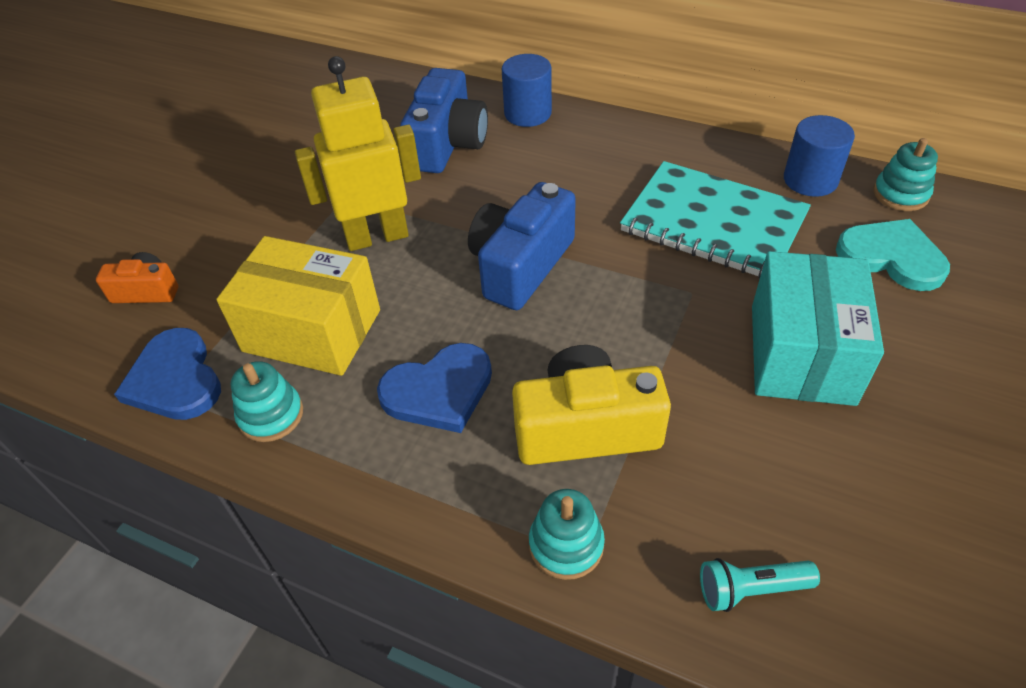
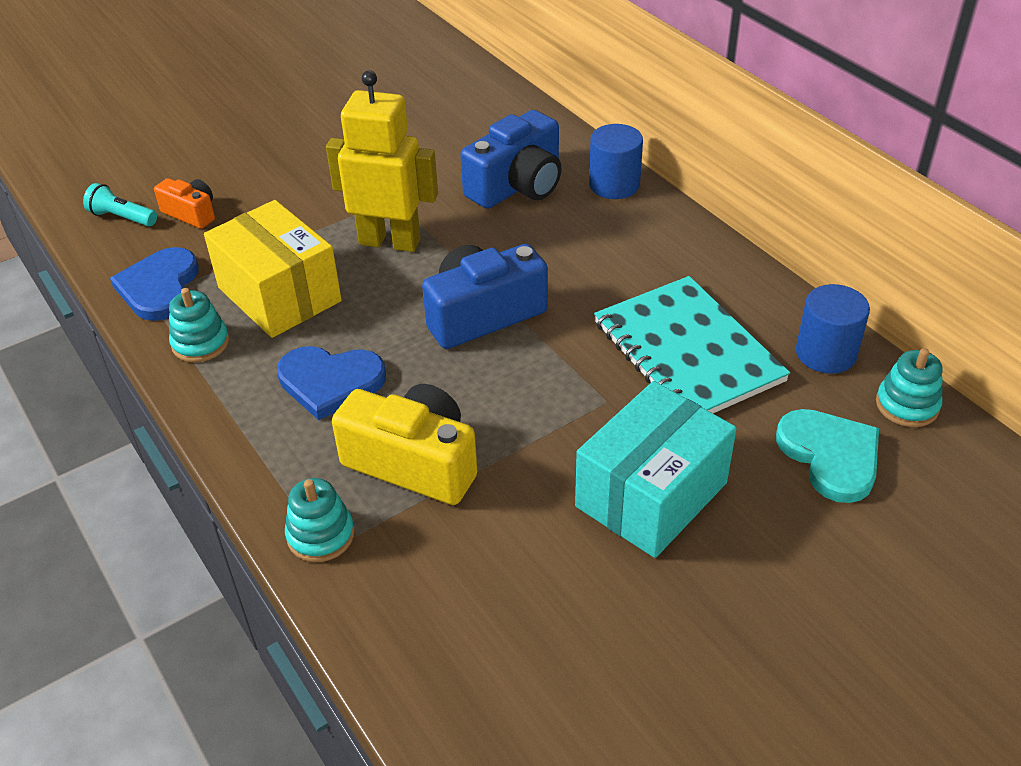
camera: 30 degrees right, 5 degrees down
turquoise flashlight [700,558,820,612] -> turquoise flashlight moved to [83,183,157,227]

